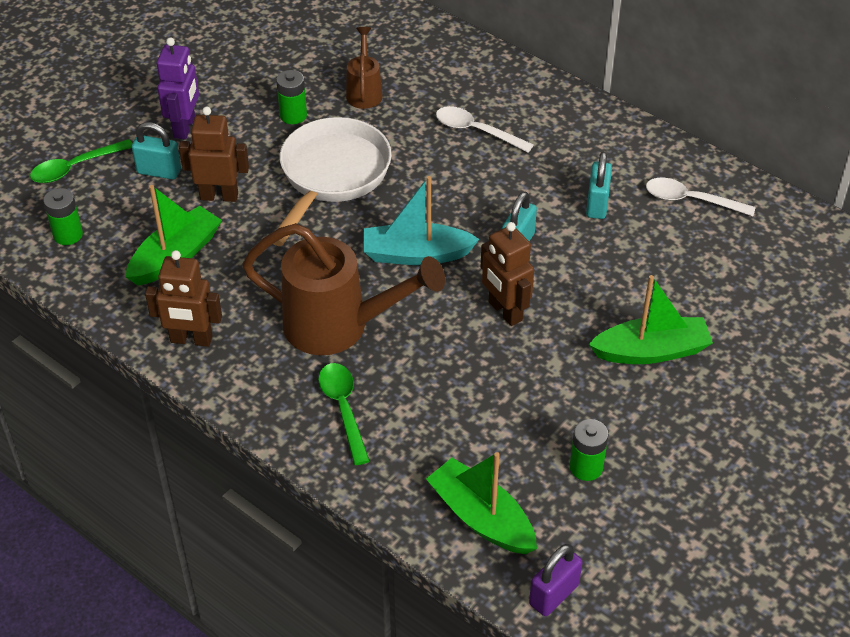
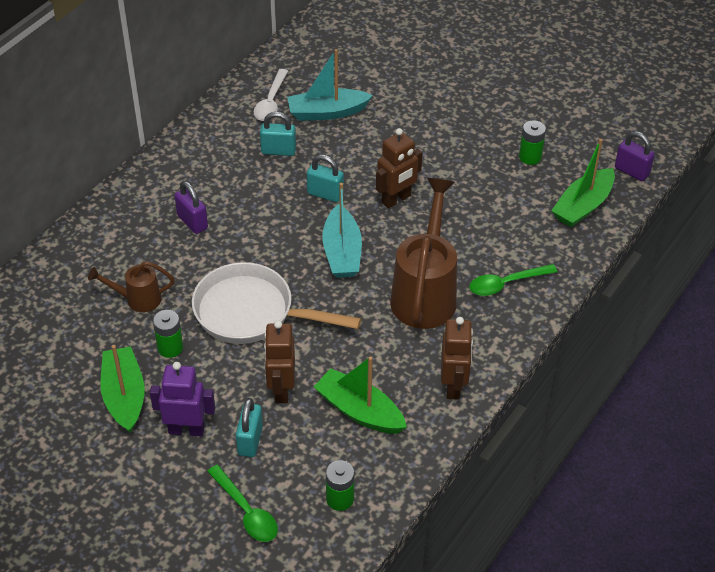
camera: 95 degrees left, 0 degrees up
white spoon [436,106,534,153] -> purple padlock [174,181,208,234]
green boat [588,275,713,364] -> green boat moved to [100,345,145,433]
none -> turquoise boat [287,49,373,121]

